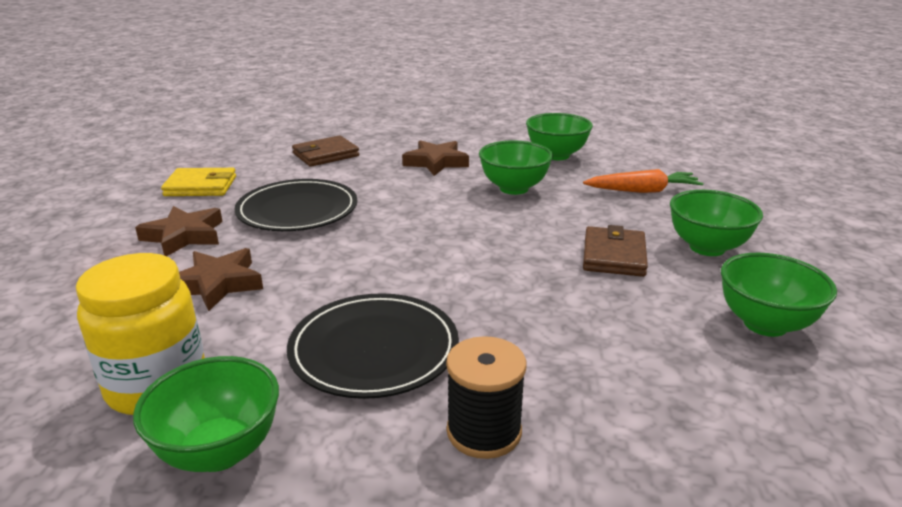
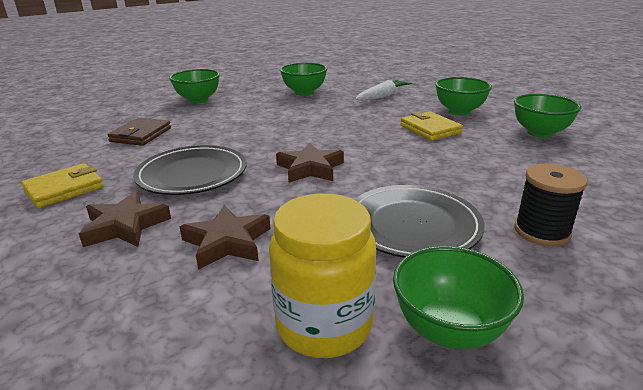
camera: 40 degrees left, 0 degrees up
brown star [402,140,469,176] -> brown star moved to [276,142,344,183]
green bowl [479,140,553,195] -> green bowl moved to [169,69,220,103]
orange carrot [583,169,703,193] -> white carrot [355,80,412,101]
brown wallet [583,225,648,277] -> yellow wallet [400,111,463,141]

